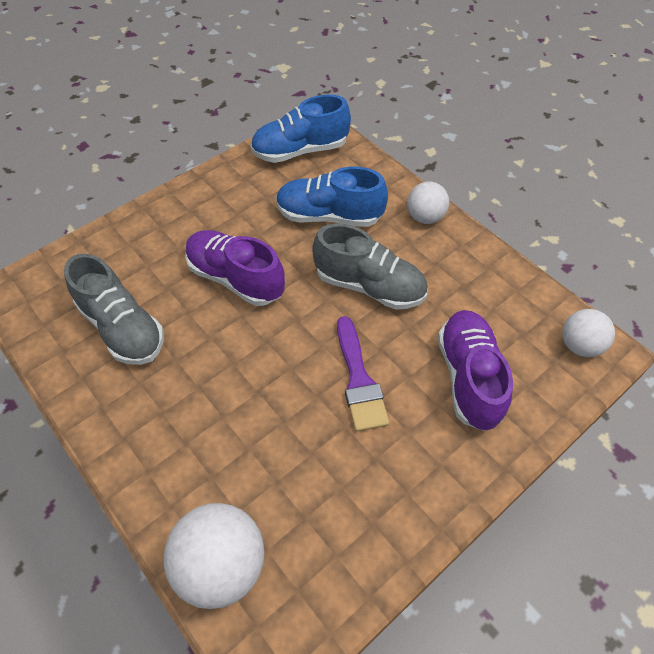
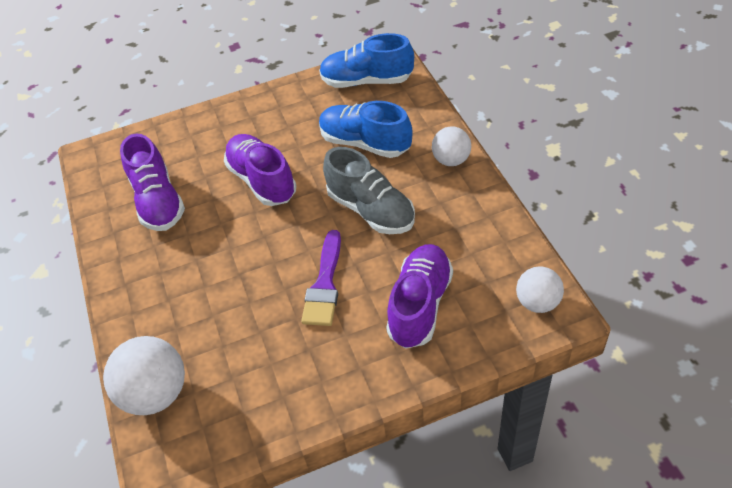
camera: 25 degrees right, 5 degrees down
grey shoe [64,254,164,365] -> purple shoe [120,133,185,231]

